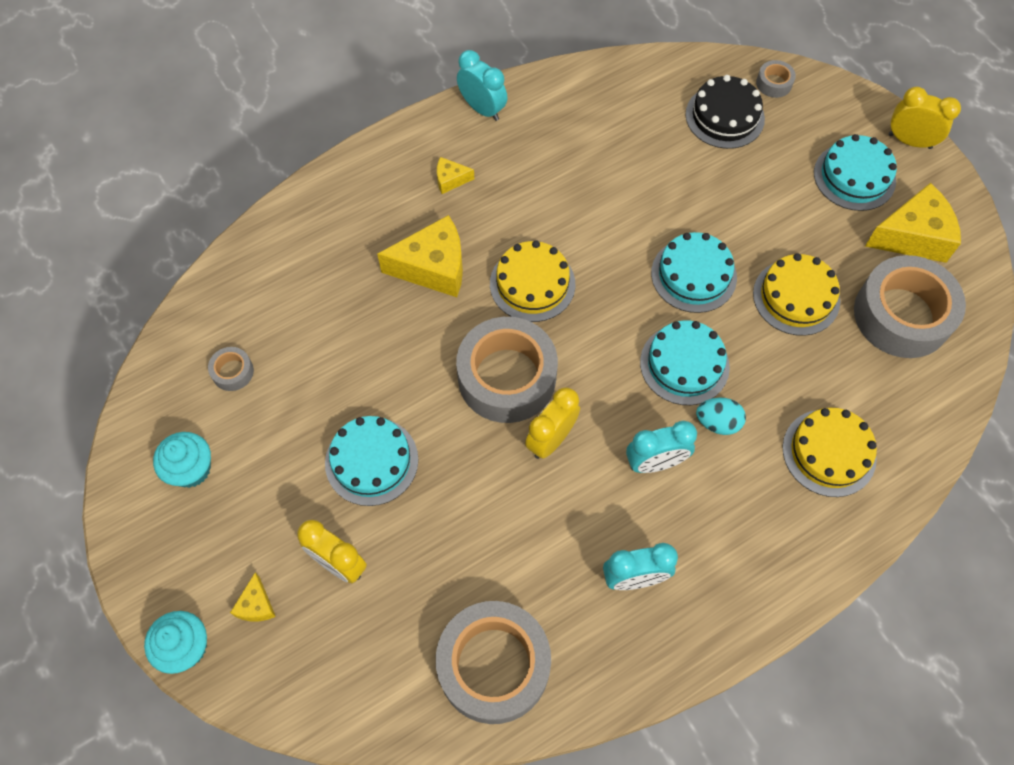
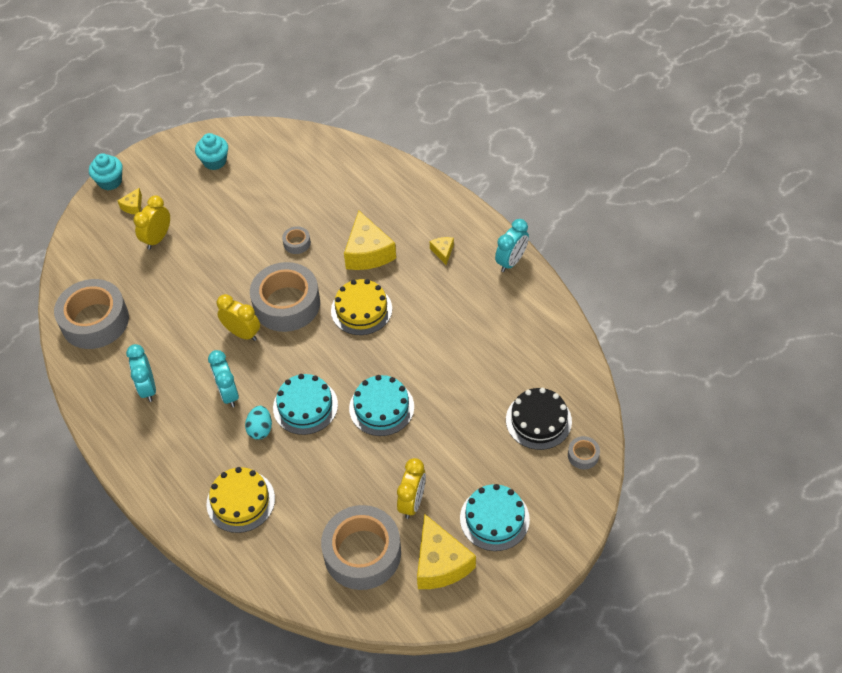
camera: 85 degrees right, 10 degrees down
grey tape [208,347,254,391] -> grey tape moved to [282,226,311,254]
yellow cheese [230,573,276,621] -> yellow cheese turned 60 degrees counterclockwise [118,188,142,214]
turquoise cake [325,416,418,506] -> none
yellow cake [753,253,840,336] -> none
yellow clock [889,87,961,149] -> yellow clock moved to [397,458,426,519]

